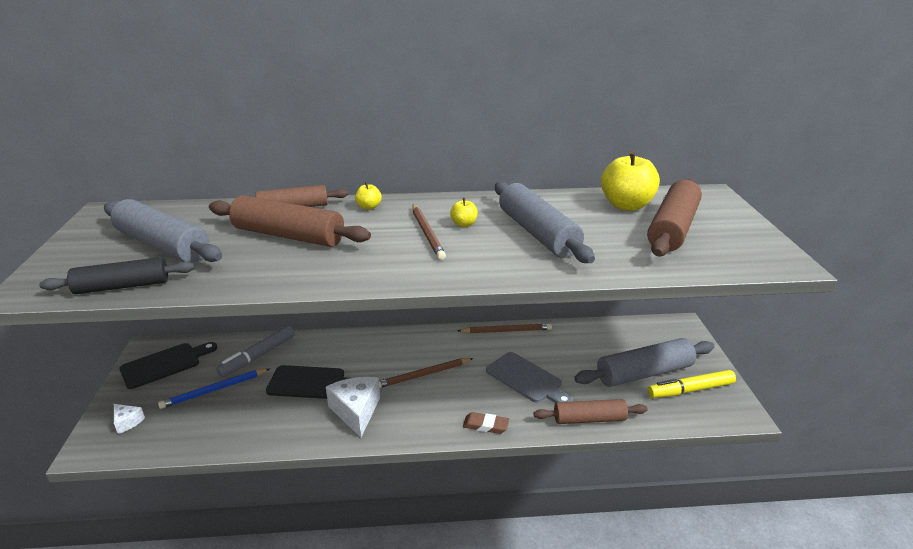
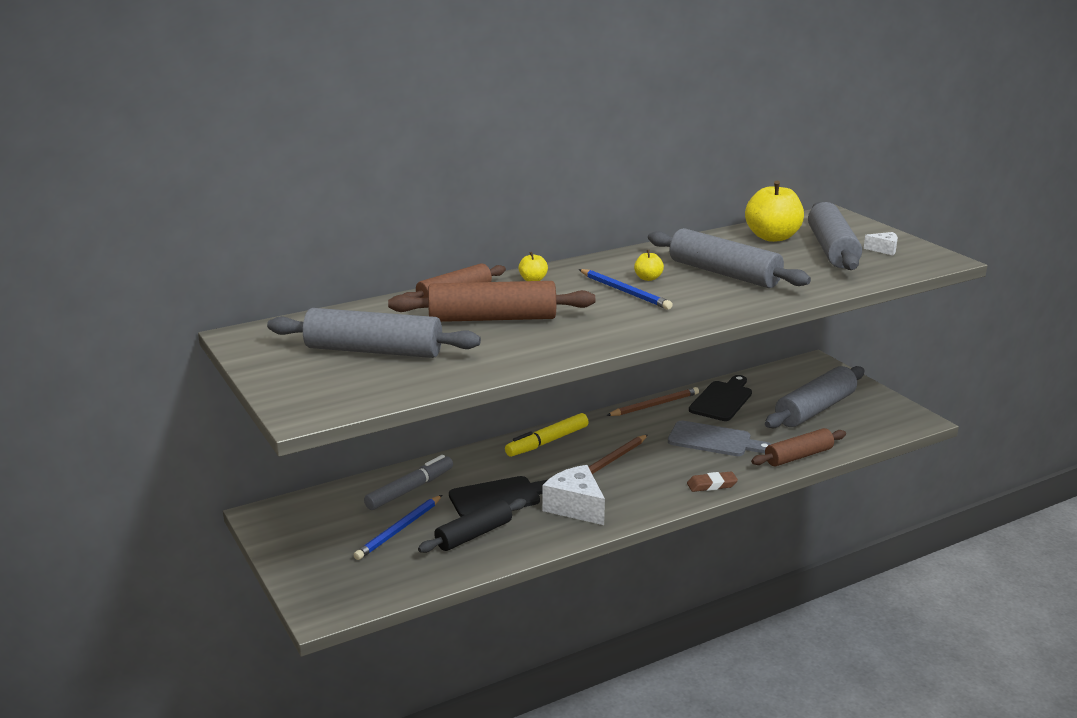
camera: 25 degrees left, 5 degrees down
black rolling pin [39,257,195,294] -> black rolling pin moved to [418,498,526,553]
white cheese [114,404,145,434] -> white cheese moved to [864,232,898,255]
black cutting board [120,342,217,389] -> black cutting board moved to [689,375,752,421]
grey marker [216,326,295,377] -> grey marker turned 150 degrees counterclockwise [364,455,453,510]
brown pencil [412,205,446,260] -> blue pencil [579,269,673,310]
brown rolling pin [647,179,702,256] -> grey rolling pin [808,202,862,270]
yellow marker [648,370,736,398] -> yellow marker moved to [505,413,589,457]

